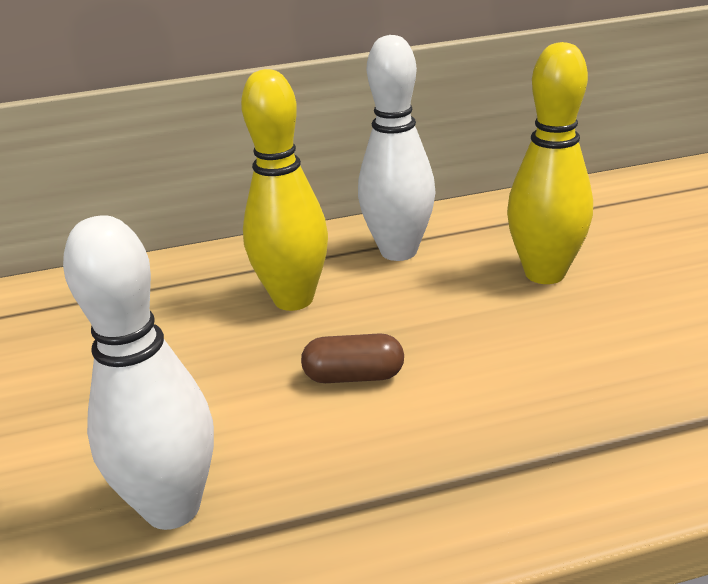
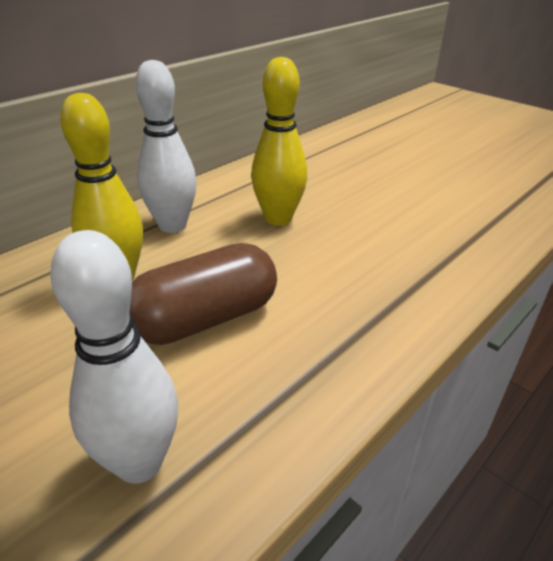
camera: 35 degrees left, 5 degrees up
brown capsule [301,333,404,383] -> brown capsule [129,243,277,345], size x2.05

